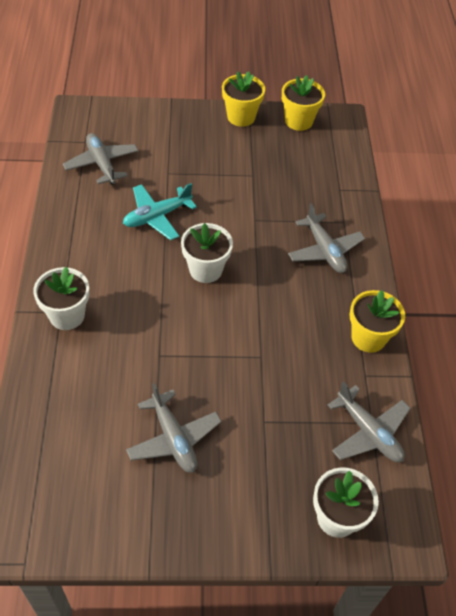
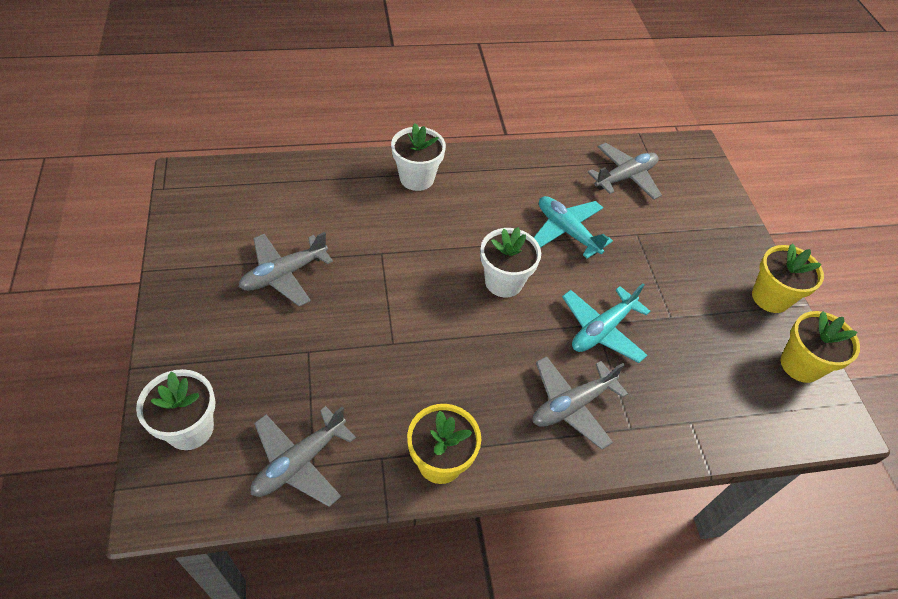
camera: 80 degrees right, 0 degrees up
none -> turquoise plane [562,283,650,363]

